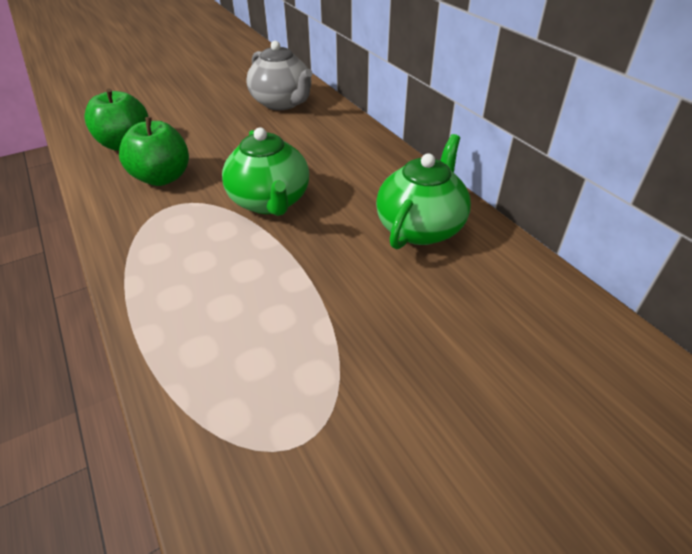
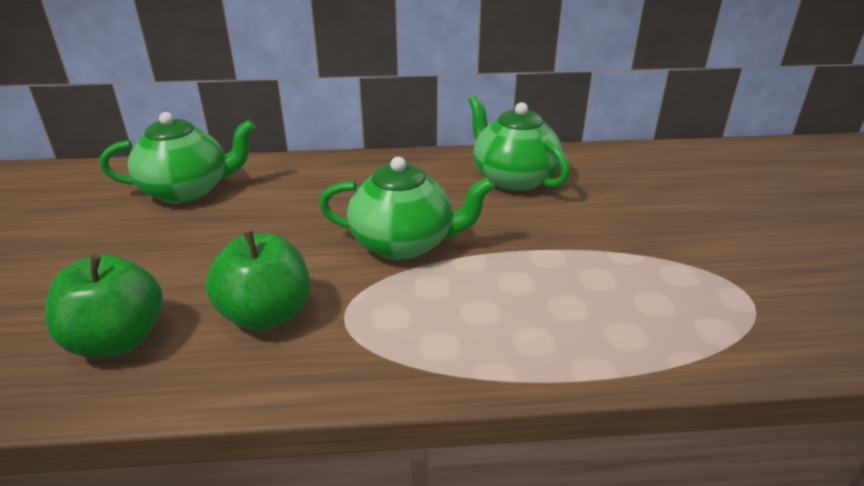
camera: 65 degrees left, 10 degrees down
grey teapot [246,41,313,110] -> green teapot [100,112,255,204]

